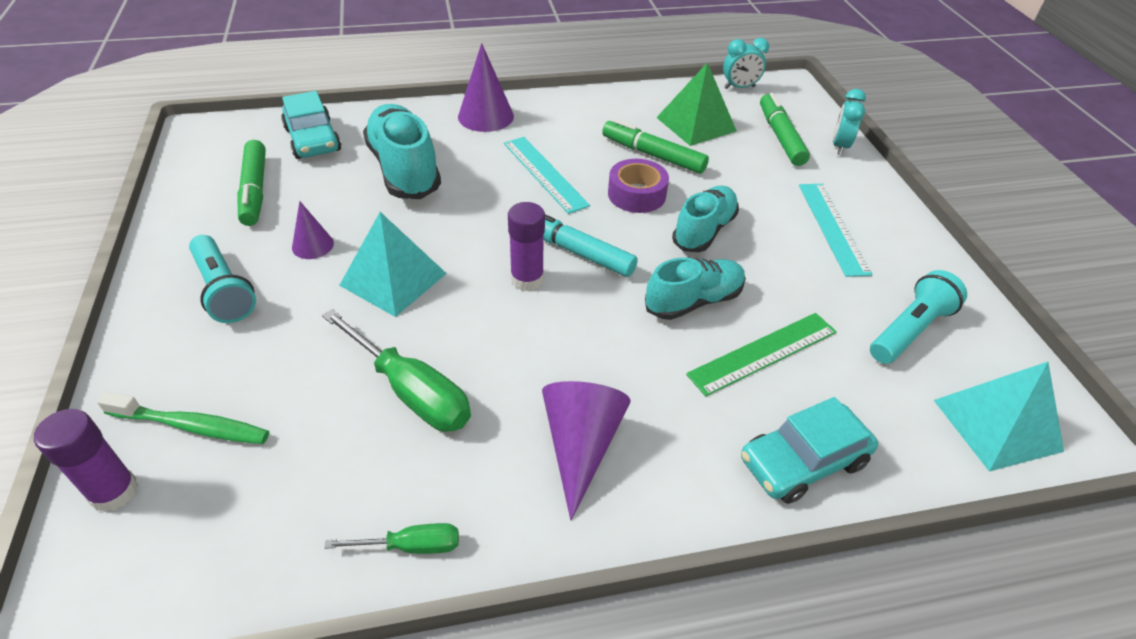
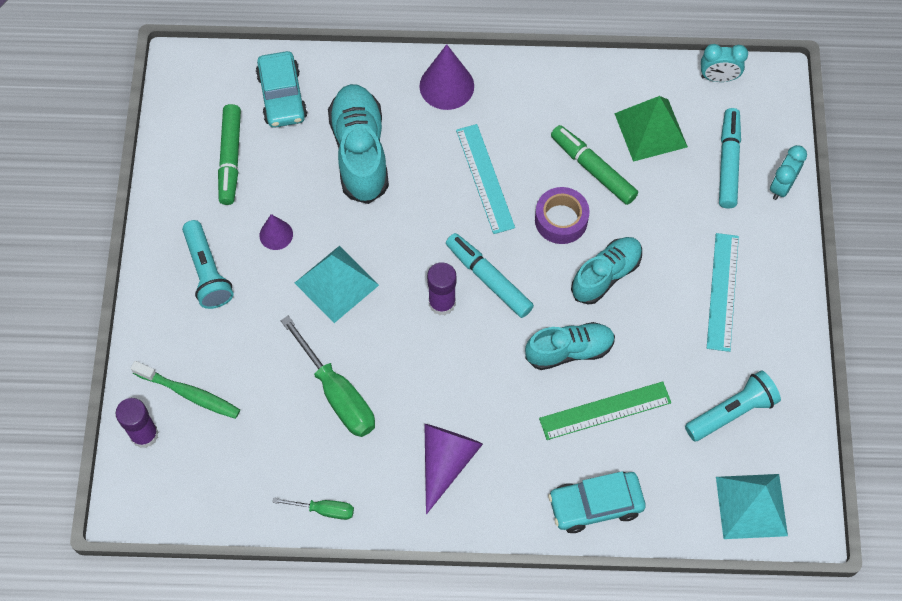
camera: 15 degrees right, 20 degrees up
green marker [760,93,810,166] -> turquoise marker [719,108,741,208]

